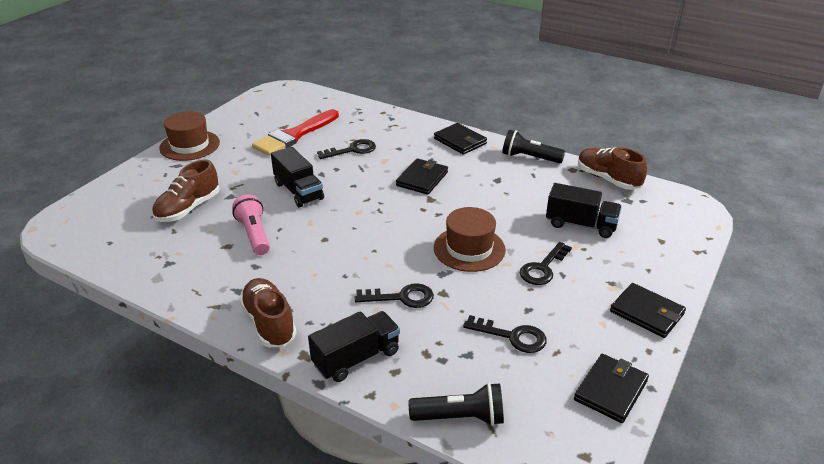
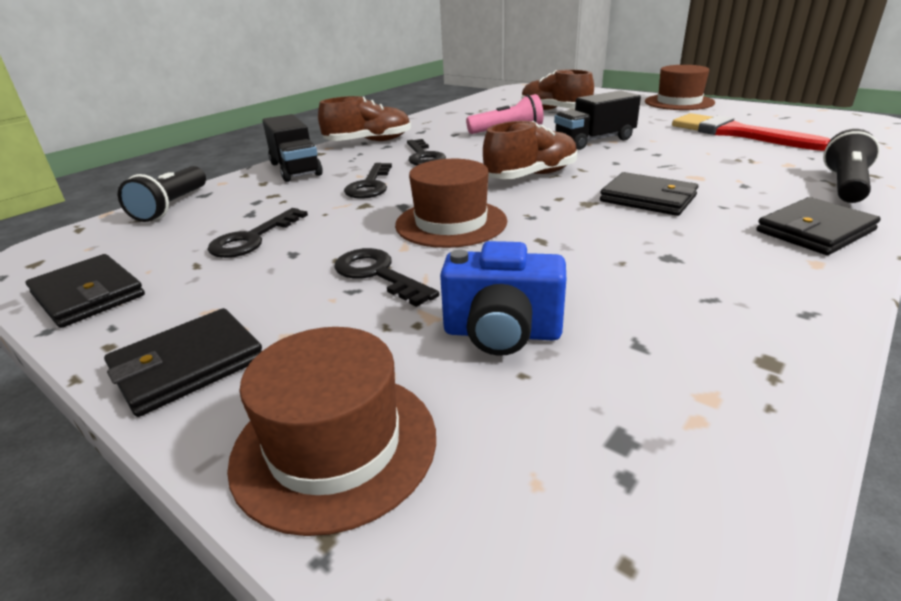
camera: 100 degrees right, 5 degrees down
black key [317,139,376,159] -> black key moved to [407,139,446,165]
black flashlight [502,129,565,163] -> black flashlight moved to [823,129,880,203]
black truck [546,183,622,238] -> blue camera [440,241,566,356]
brown shoe [578,147,647,190] -> brown shoe moved to [483,121,577,179]
none -> brown hat [227,327,436,536]

